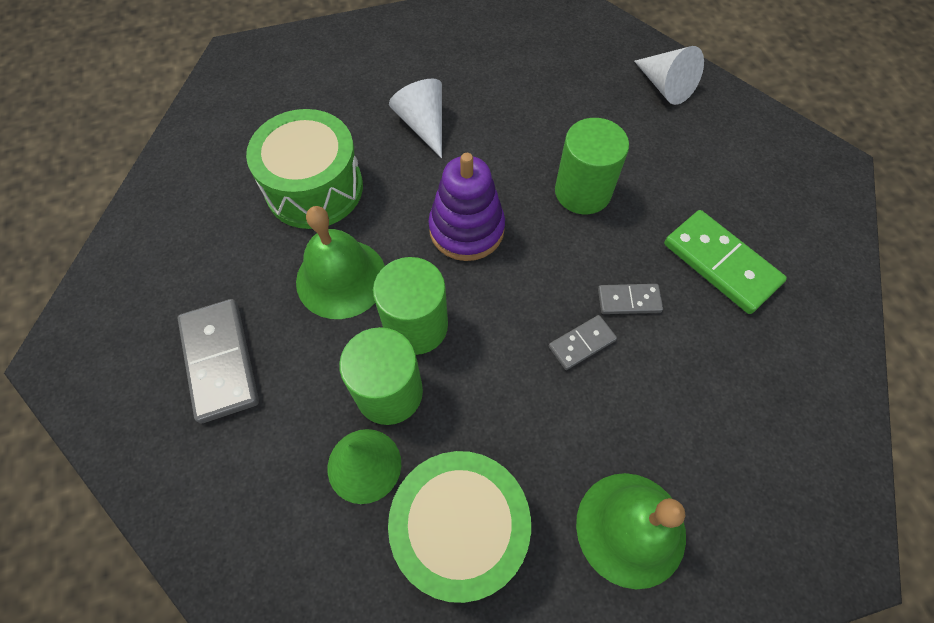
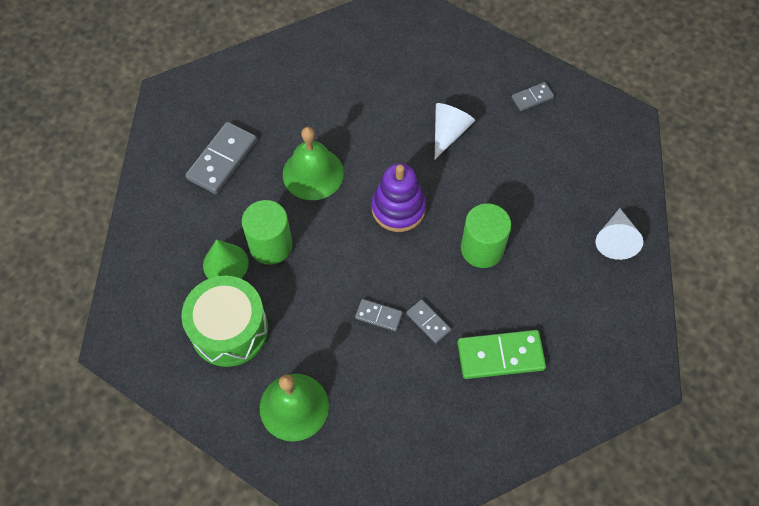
camera: 50 degrees right, 0 degrees up
green drum [246,109,363,229] -> none
green cylinder [373,257,448,355] -> none
green domino [664,210,787,314] -> green domino turned 75 degrees clockwise [457,330,546,379]
none -> grey domino [512,82,554,111]

